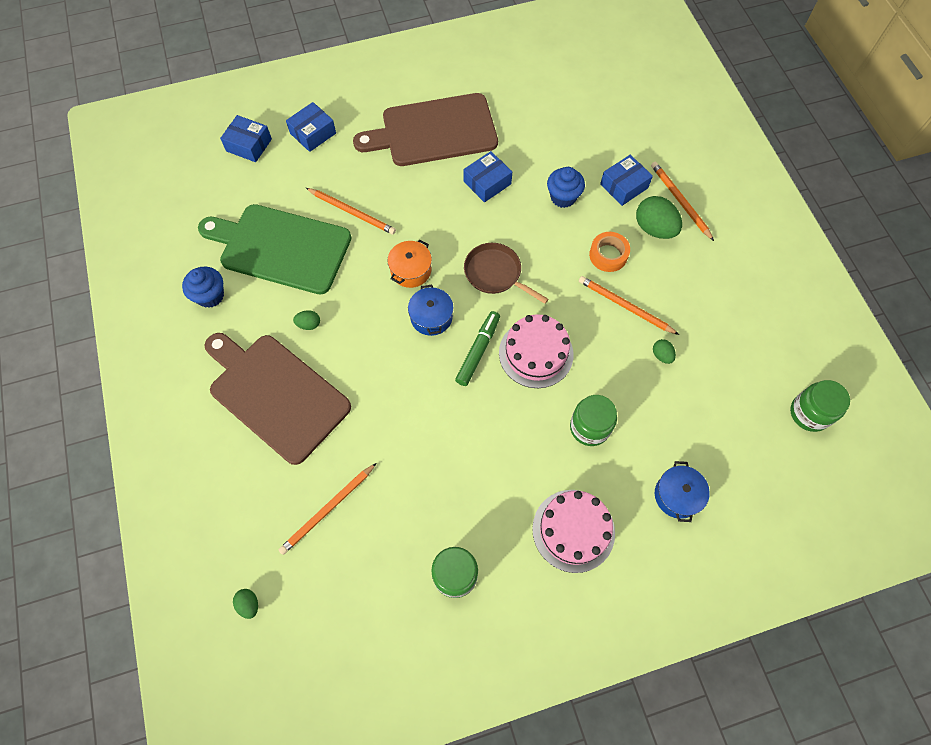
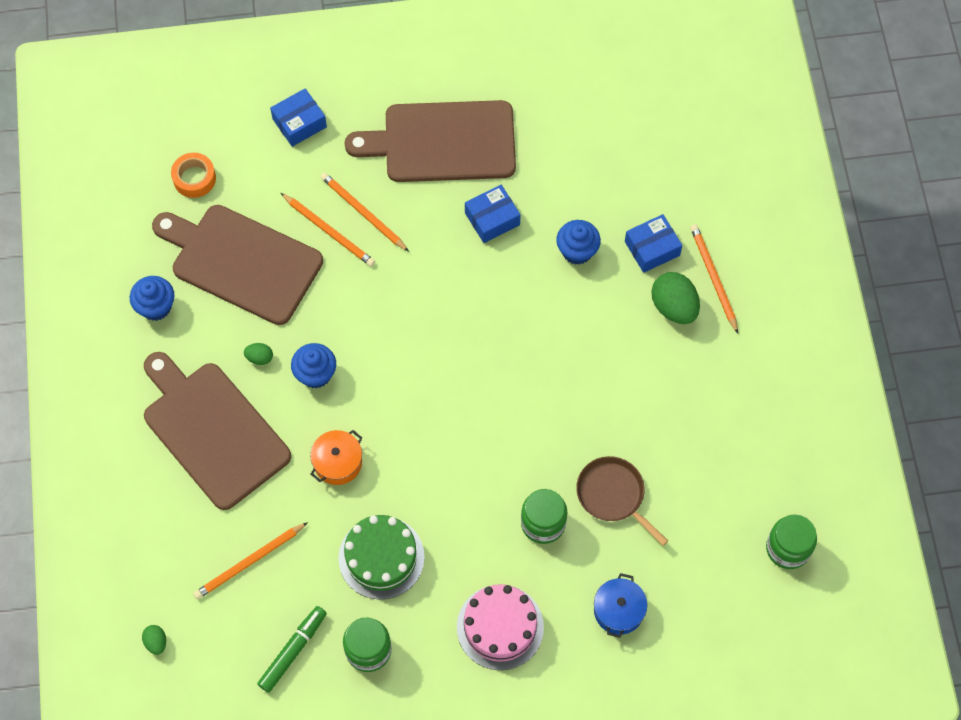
camera: 10 degrees right, 0 degrees up
green cutting board [198,204,352,294] -> brown cutting board [152,205,323,325]
blue box [220,115,272,162] -> none
orange pot [387,240,432,288] -> orange pot moved to [310,430,362,485]
blue pot [408,284,453,336] -> none
green marker [455,311,500,386] -> green marker moved to [257,606,327,693]
brown pan [464,243,549,304] -> brown pan moved to [576,456,668,546]
pink cake [499,314,574,388] -> none
orange pencil [579,276,679,335] -> orange pencil moved to [320,173,409,252]
orange tape [589,232,630,272] -> orange tape moved to [171,153,216,198]
green egg [653,339,676,364] -> none
none -> blue cupcake [291,343,336,389]
none -> green cake [339,515,425,600]

